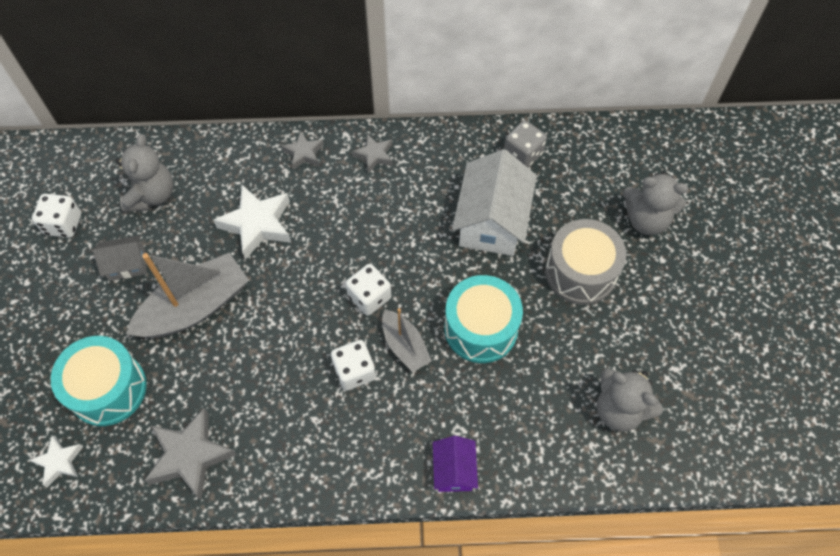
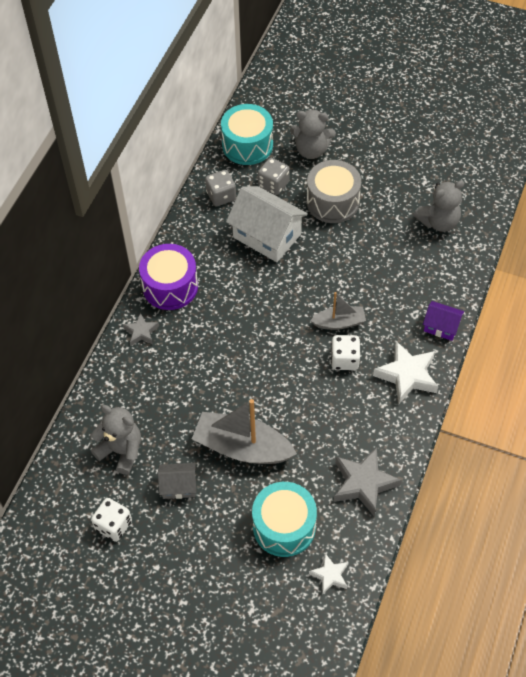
camera: 65 degrees left, 5 degrees down
grey house [93,235,147,281] -> grey house turned 75 degrees clockwise [158,463,196,499]
grey boat [126,252,249,338] -> grey boat turned 60 degrees counterclockwise [192,399,297,464]
white star [214,185,291,260] -> white star moved to [373,341,438,404]
white dice [346,264,391,316] -> none
grey star [352,134,393,173] -> purple drum [139,244,198,310]
turquoise drum [444,275,523,363] -> turquoise drum moved to [221,104,273,165]
grey teddy bear [623,172,688,235] -> grey teddy bear turned 60 degrees clockwise [290,110,336,159]
none -> grey dice [258,158,290,195]

